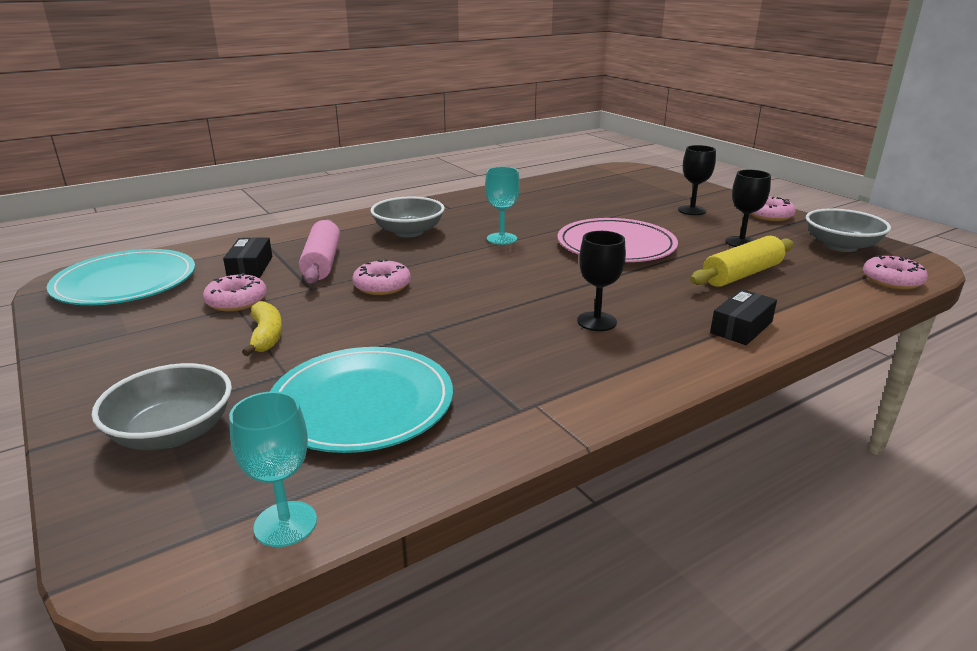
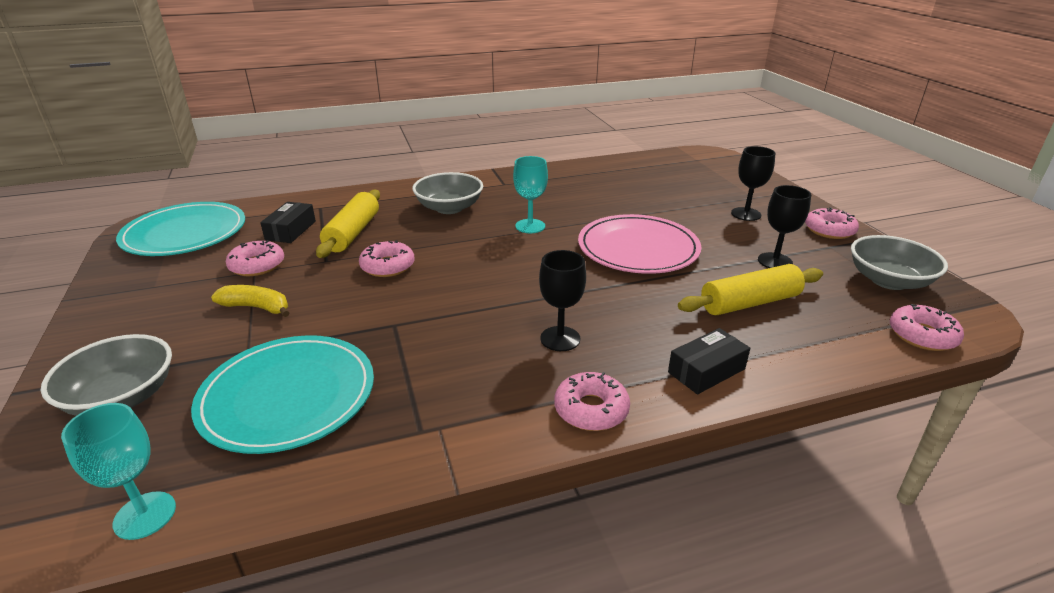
camera: 15 degrees right, 5 degrees up
yellow banana [242,301,282,356] -> yellow banana turned 75 degrees counterclockwise [211,285,289,317]
pink rolling pin [299,219,340,284] -> yellow rolling pin [316,190,380,258]
none -> pink donut [554,372,630,431]

